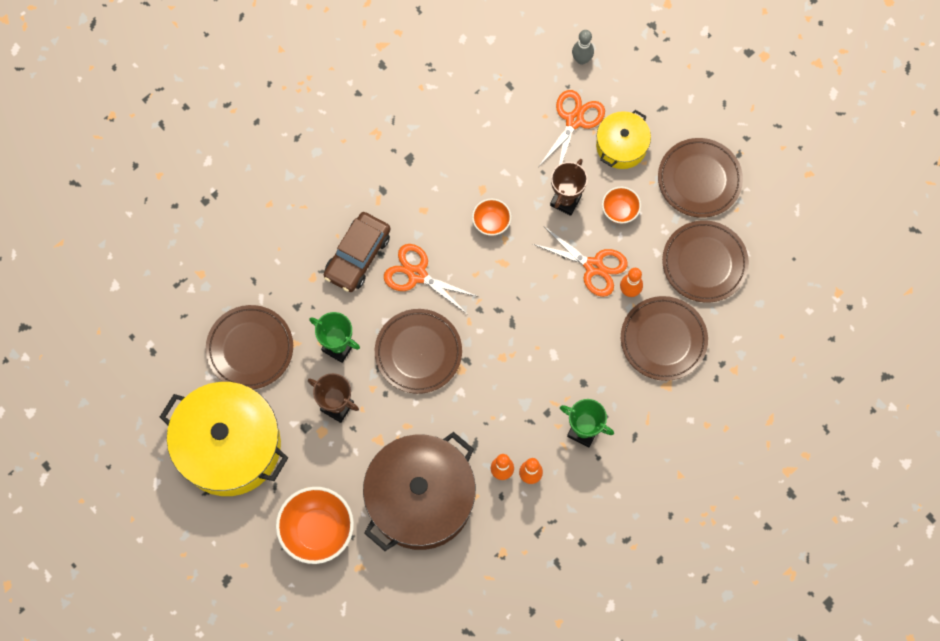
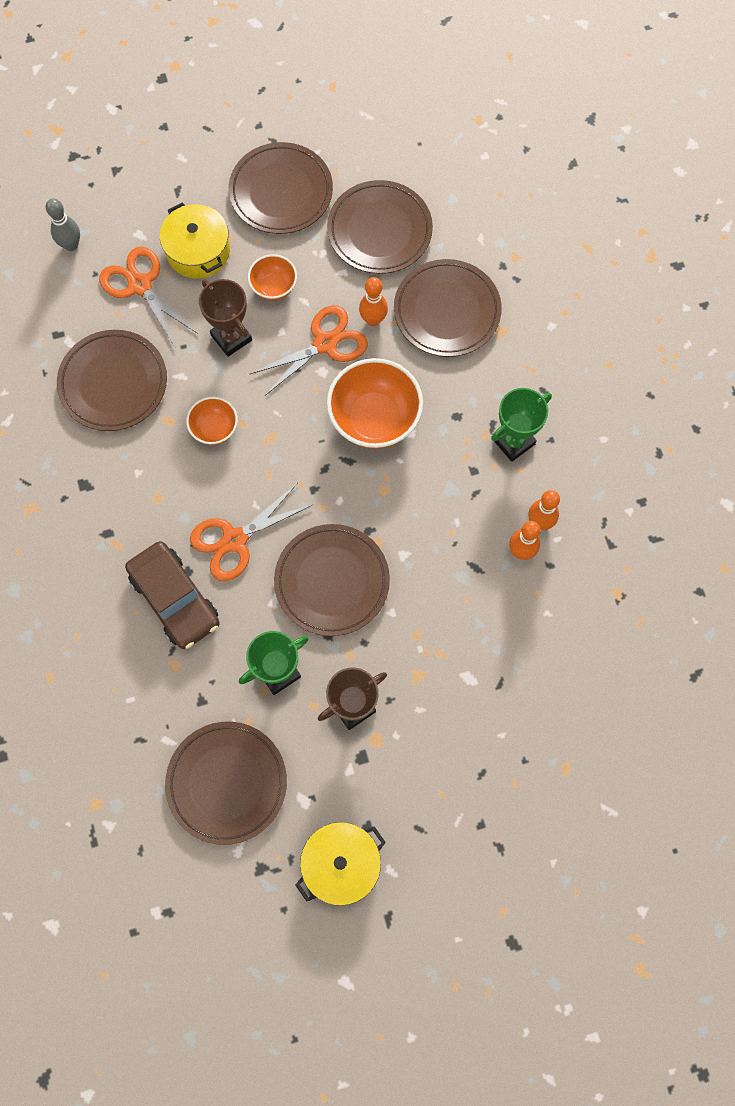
camera: 65 degrees left, 0 degrees up
yellow pot [160,382,288,496] -> yellow pot [296,822,386,906], size x0.52
orange bowl [276,487,354,564] -> orange bowl moved to [327,358,423,449]
brown pot [363,432,476,551] -> none
none -> brown plate [57,330,167,431]

